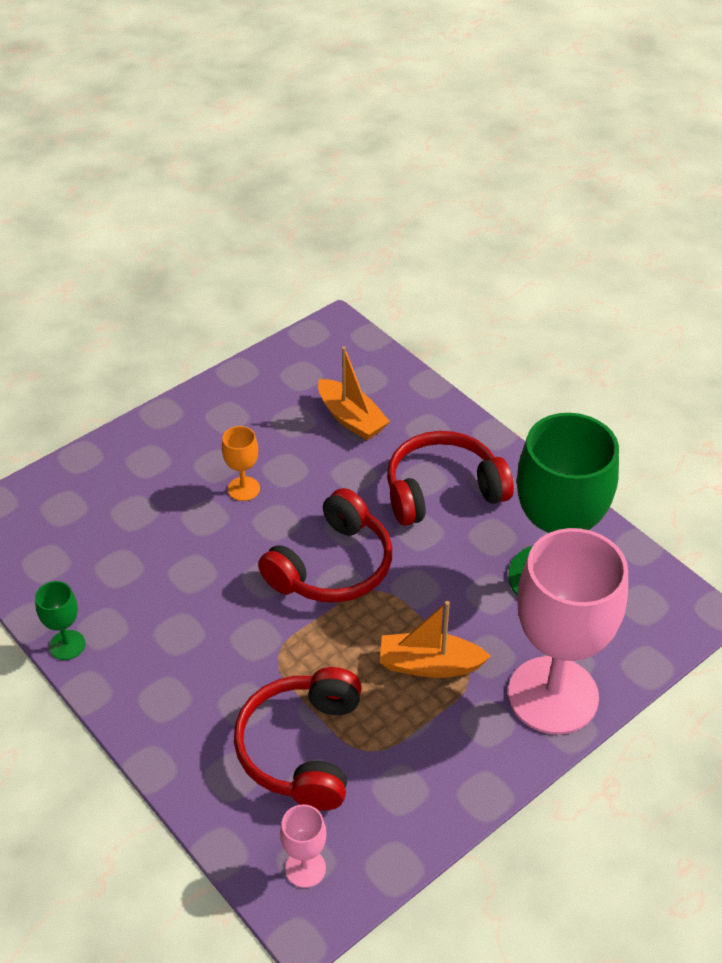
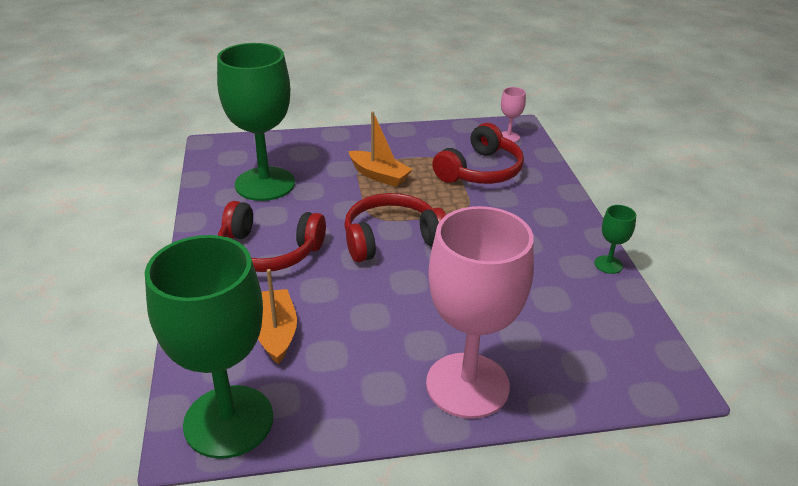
camera: 150 degrees left, 10 degrees down
orange goblet [222,426,260,501] -> none
pink goblet [508,528,628,735] -> pink goblet moved to [426,206,534,419]
none -> green goblet [145,235,273,459]

